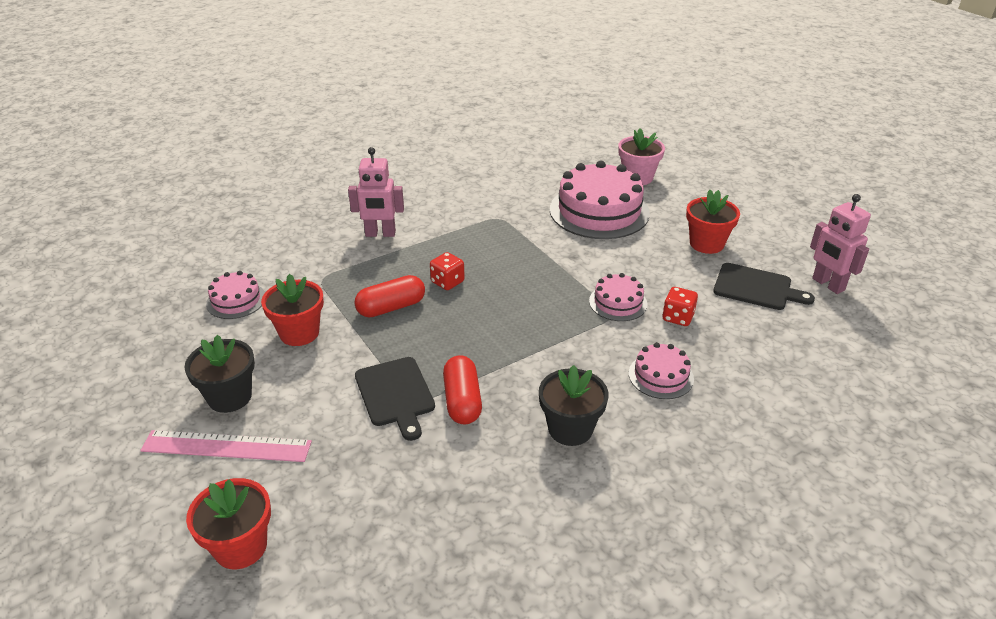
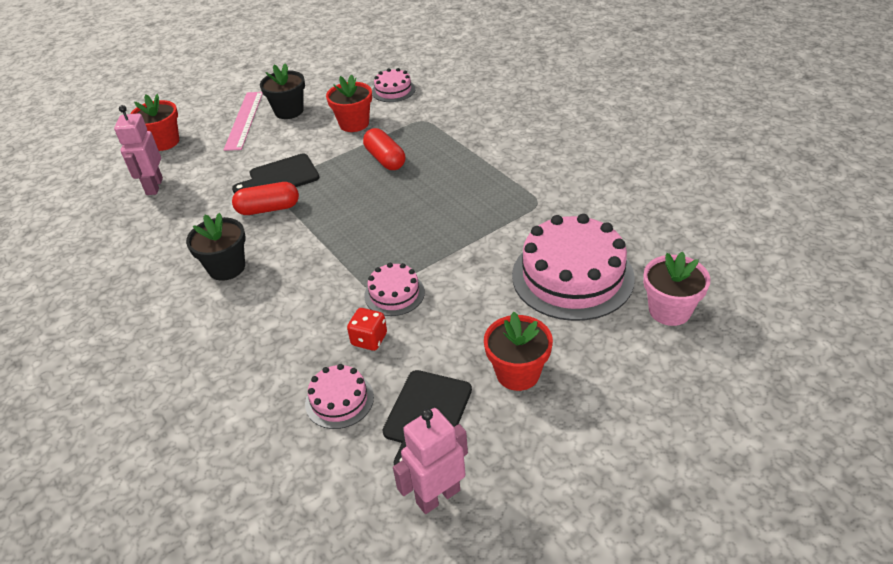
camera: 90 degrees right, 5 degrees up
pink robot [348,147,404,237] -> pink robot moved to [114,105,163,195]
red dice [430,252,465,290] -> none
pink cake [629,342,694,399] -> pink cake moved to [305,364,374,429]

